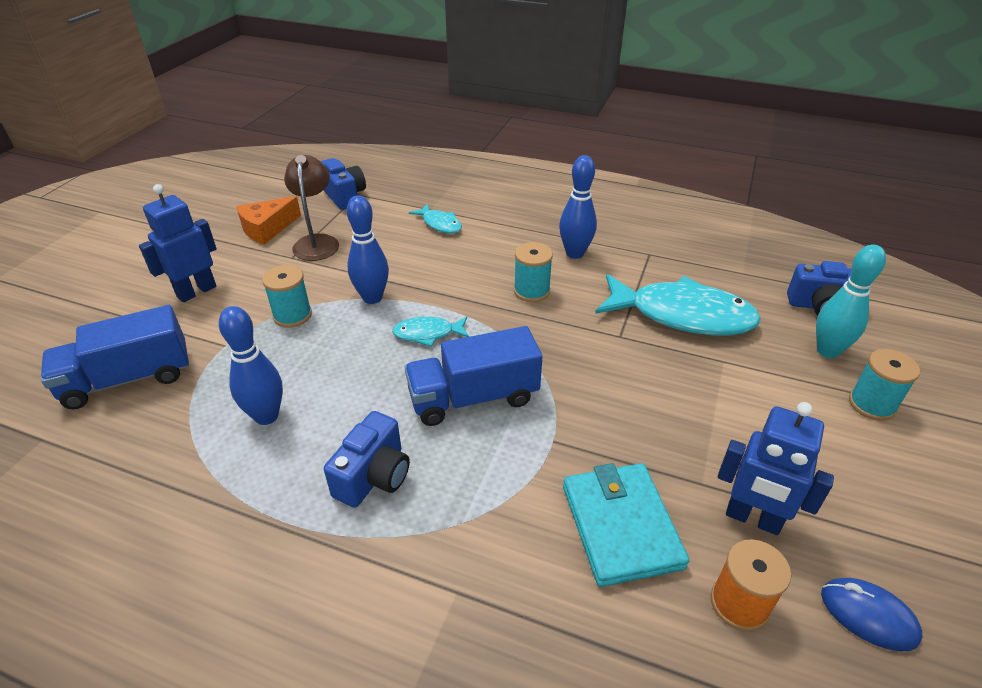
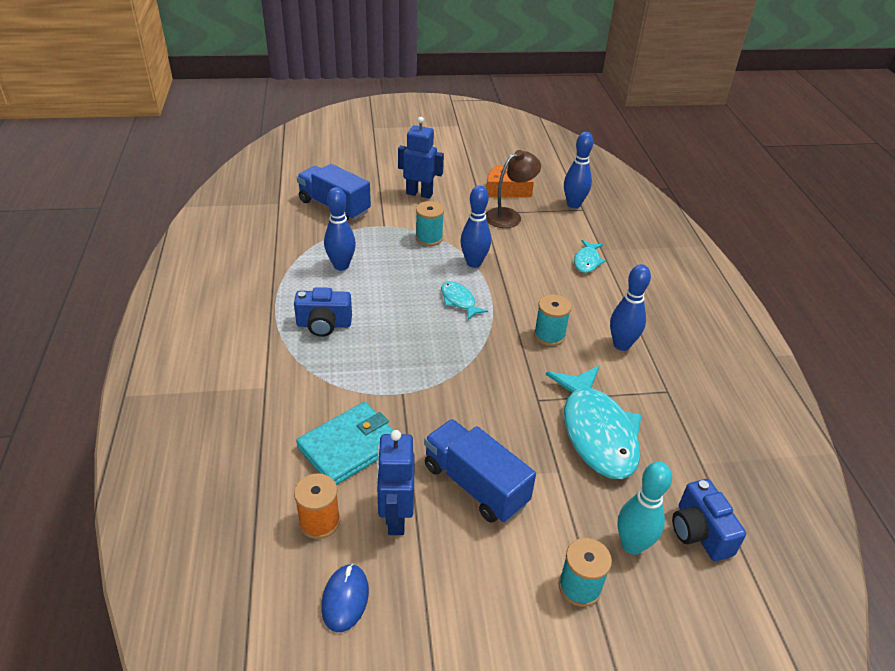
camera: 60 degrees right, 0 degrees up
blue camera [320,158,366,210] -> blue bowling pin [564,132,594,209]
blue truck [405,326,543,426] -> blue truck moved to [424,419,536,523]

